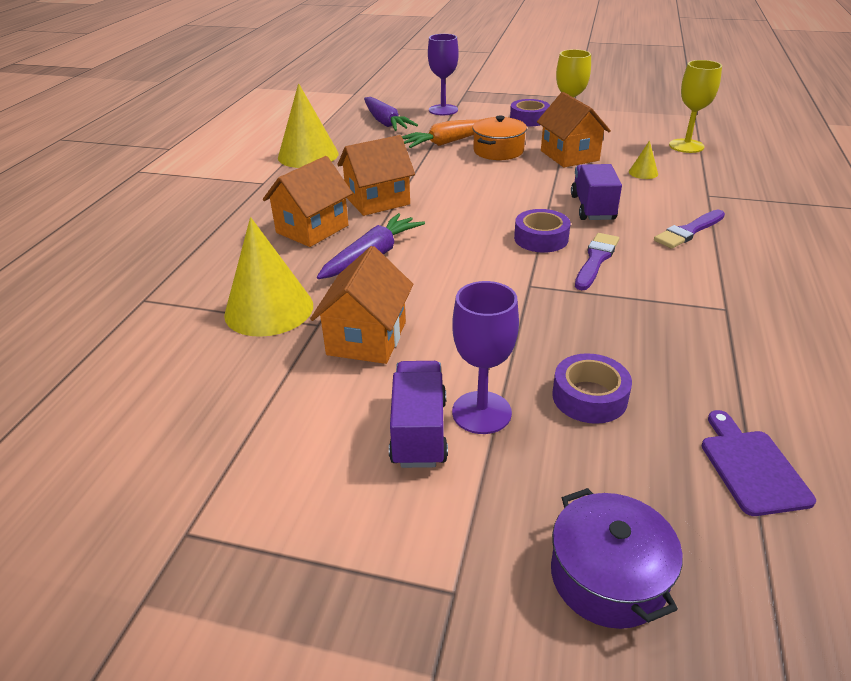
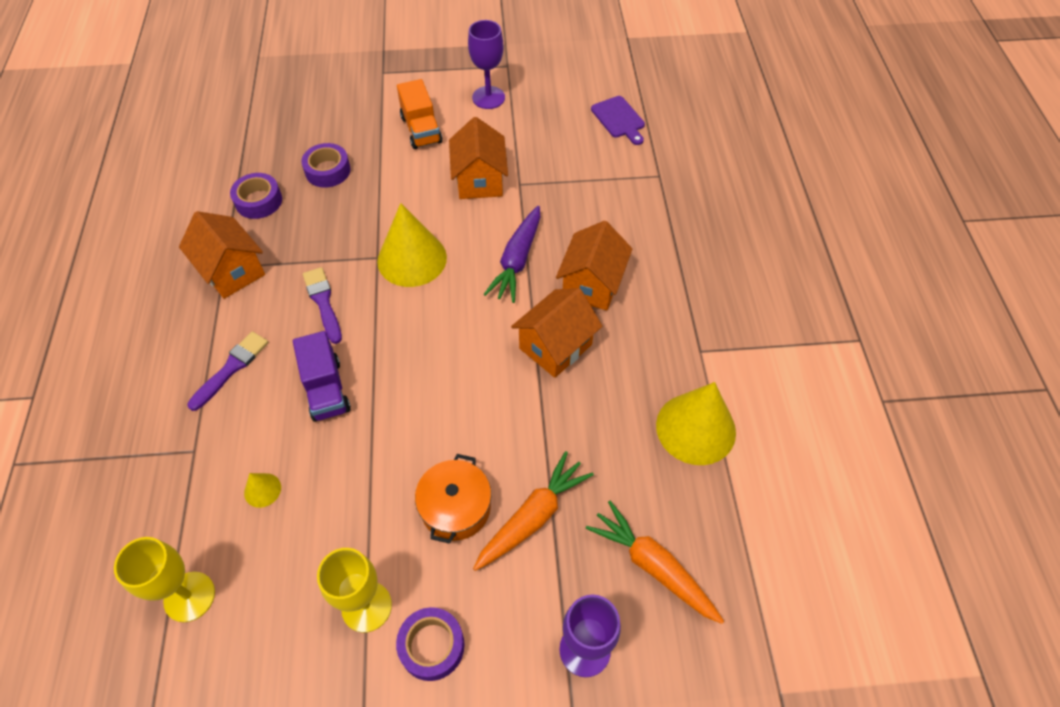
camera: 160 degrees right, 20 degrees up
yellow cone [224,217,313,337] -> yellow cone moved to [377,203,447,287]
purple carrot [364,97,418,131] -> orange carrot [586,501,724,624]
purple truck [389,361,448,468] -> orange truck [397,79,442,149]
purple goblet [452,281,519,434] -> purple goblet moved to [468,20,505,109]
purple tape [514,209,571,253] -> purple tape moved to [230,173,282,219]
orange house [537,92,611,167] -> orange house moved to [179,211,265,299]
purple pot [551,488,683,629] -> none
purple brush [575,233,619,290] -> purple brush turned 150 degrees clockwise [303,267,342,344]
purple cutting board [702,410,816,516] -> purple cutting board moved to [591,96,645,145]

